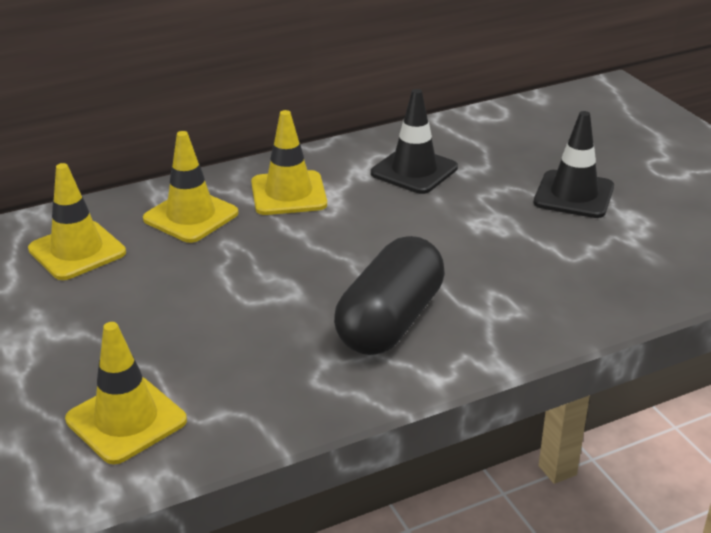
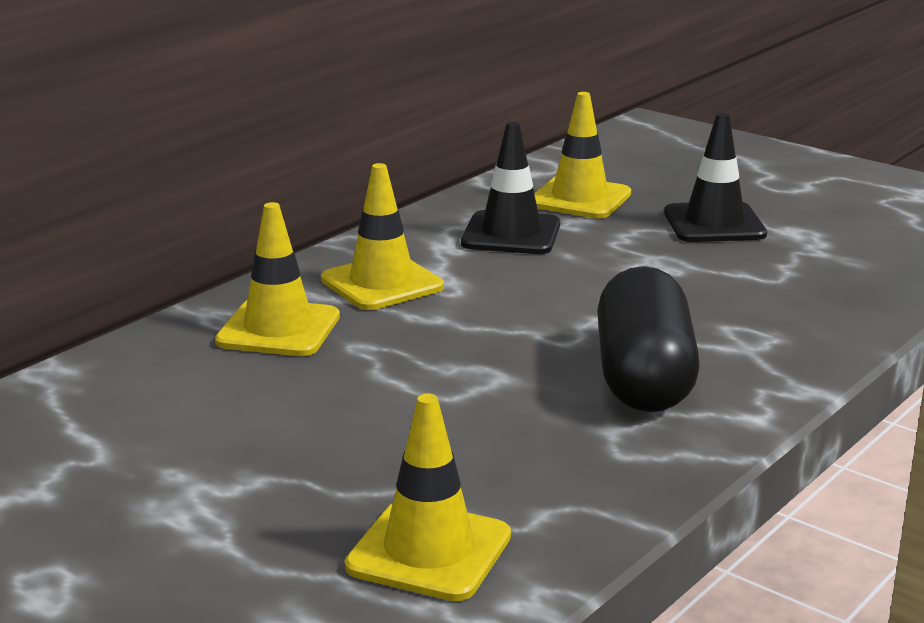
camera: 25 degrees left, 10 degrees down
yellow traffic cone [28,163,126,280] -> yellow traffic cone moved to [534,92,631,218]

